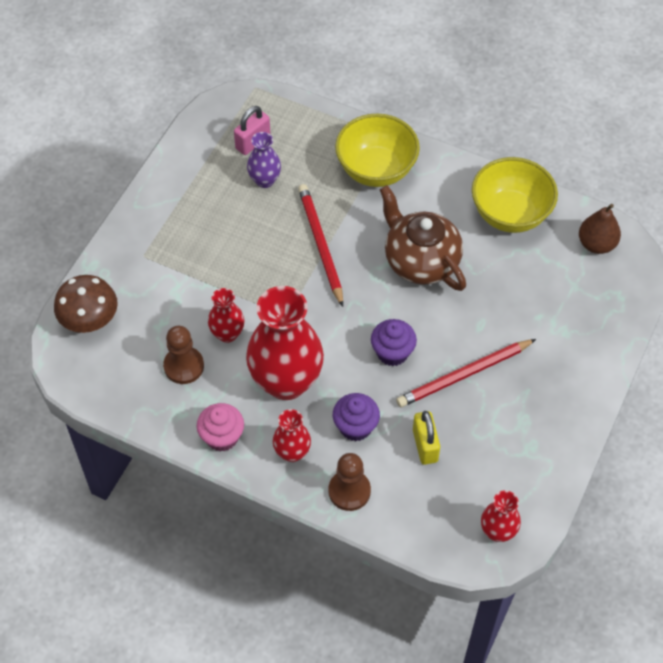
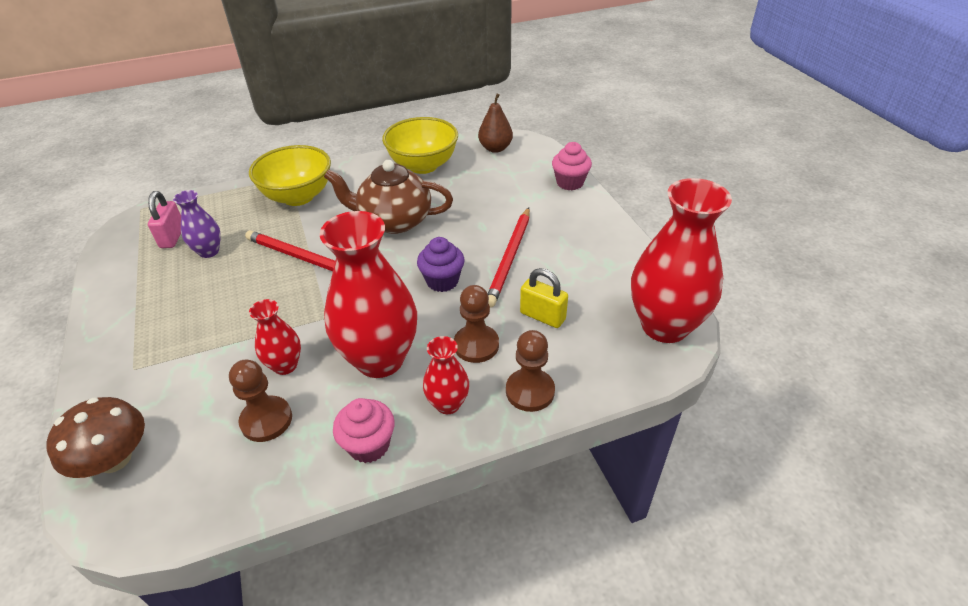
camera: 45 degrees left, 15 degrees down
purple cupcake [333,393,380,441] -> brown pawn [454,285,499,363]
red vase [481,490,521,542] -> red vase [631,178,732,343], size x2.04
none -> pink cupcake [552,142,592,190]

